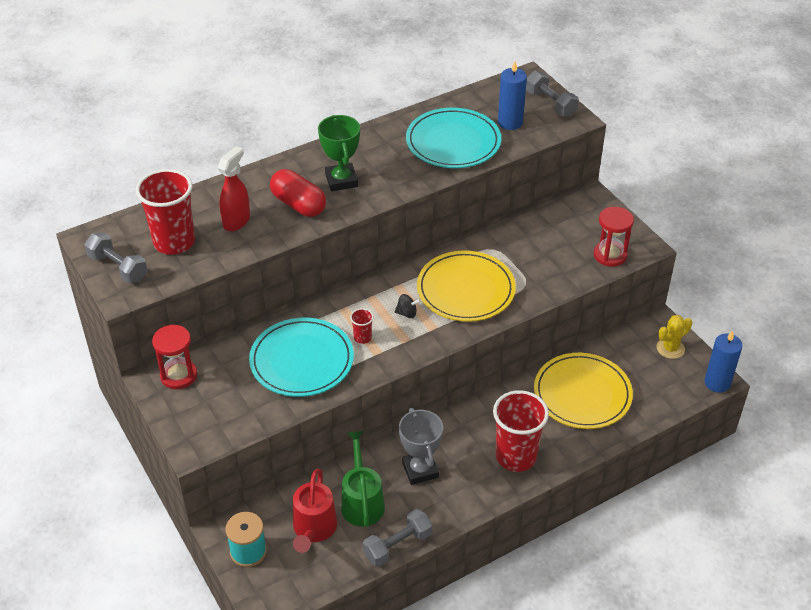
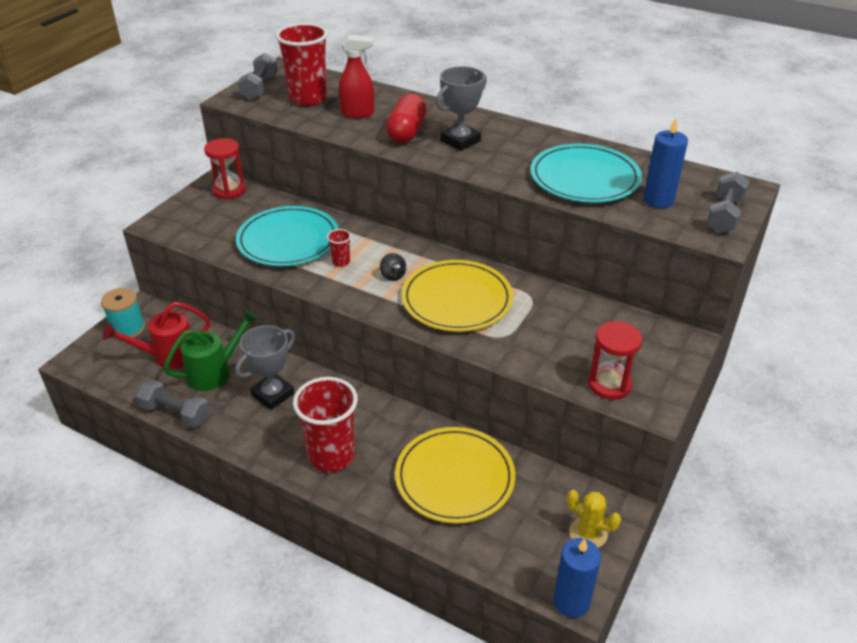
camera: 60 degrees right, 5 degrees down
green trophy [318,115,360,191] -> grey trophy [436,66,487,151]

